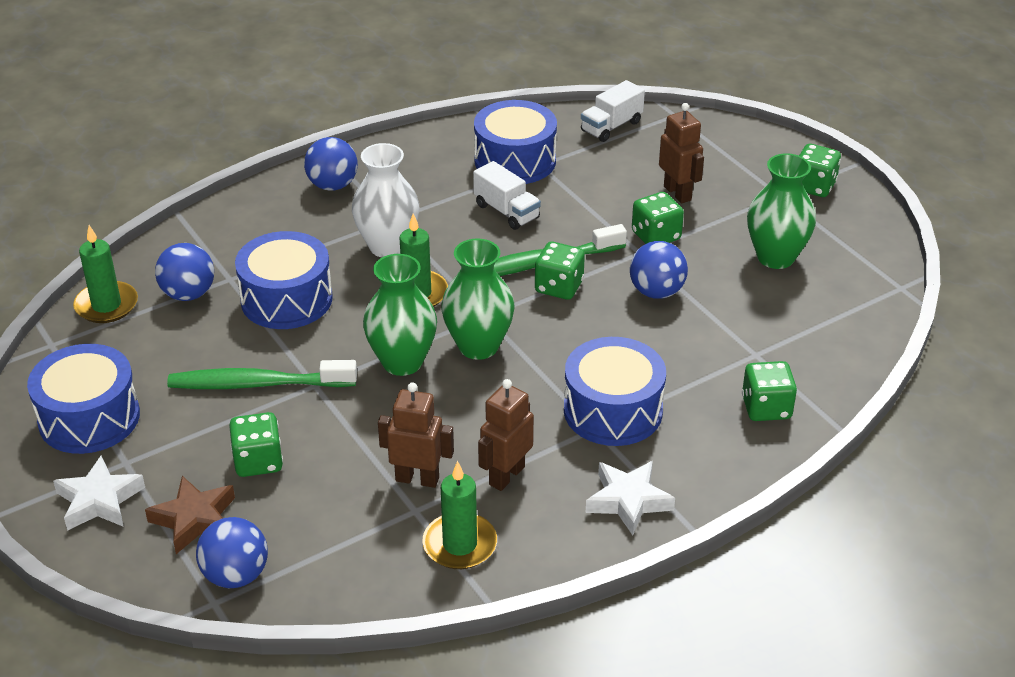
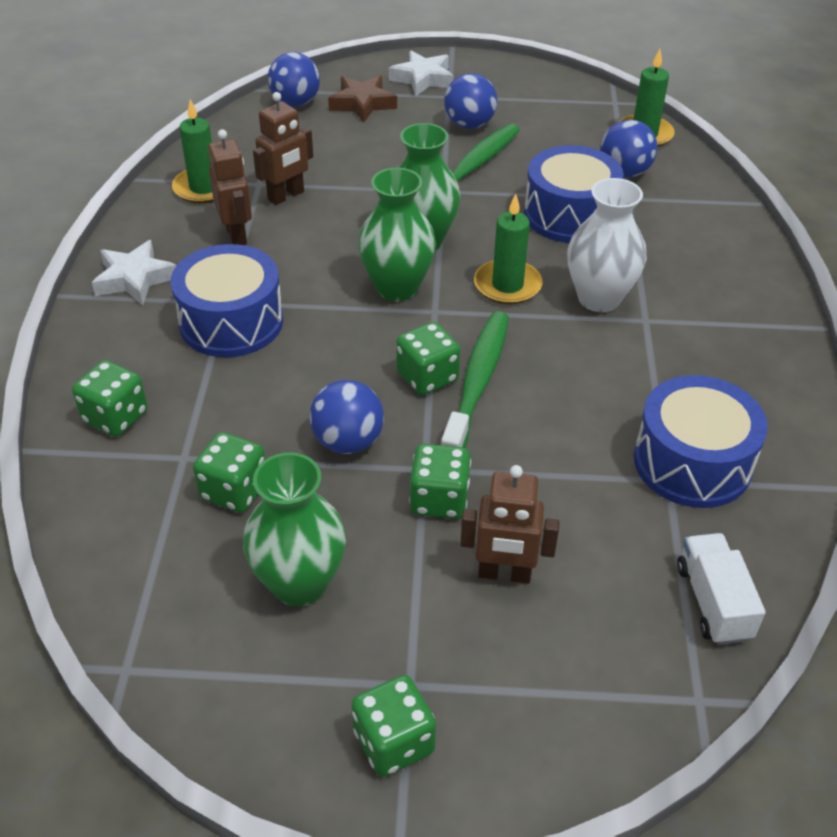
camera: 125 degrees right, 5 degrees up
blue drum [27,344,140,454] -> none
green dice [229,412,283,477] -> green dice moved to [193,432,265,513]
blue ball [304,137,358,191] -> blue ball moved to [444,73,497,129]
white truck [473,161,541,230] -> none

